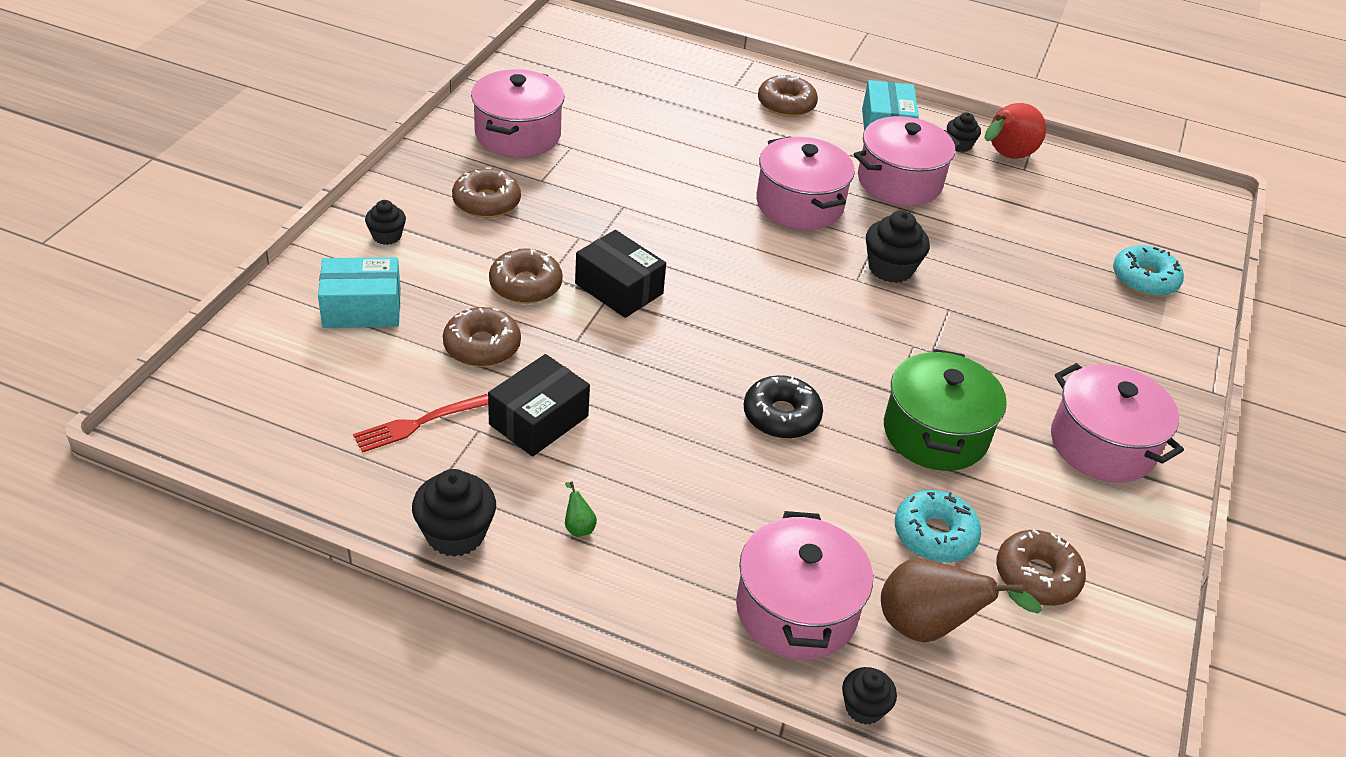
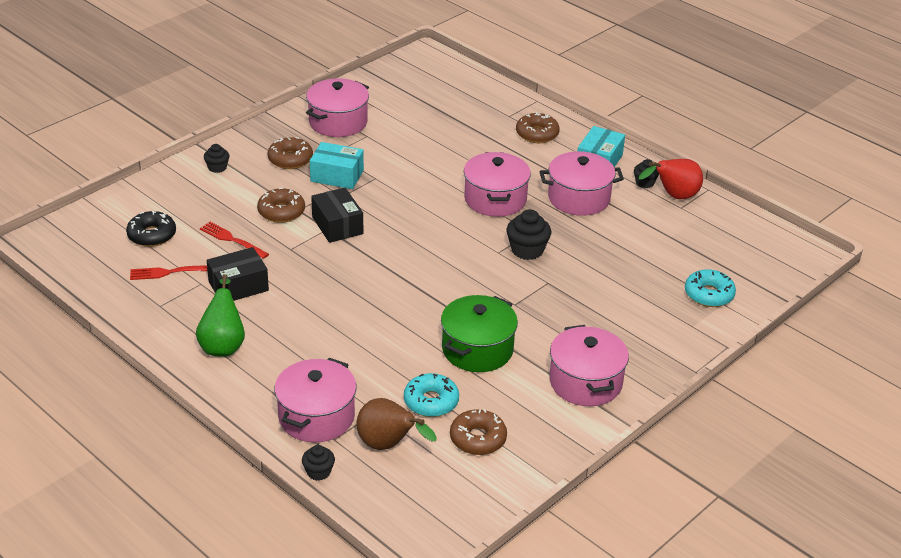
camera: 25 degrees right, 5 degrees down
turquoise box [318,257,401,328] -> turquoise box moved to [310,142,364,189]
black cupcake [412,469,496,557] -> none
brown donut [443,307,521,367] -> red fork [200,222,269,259]
green pear [565,482,597,537] -> green pear [196,274,245,357], size x2.46
black donut [744,375,823,439] -> black donut moved to [126,211,176,247]

